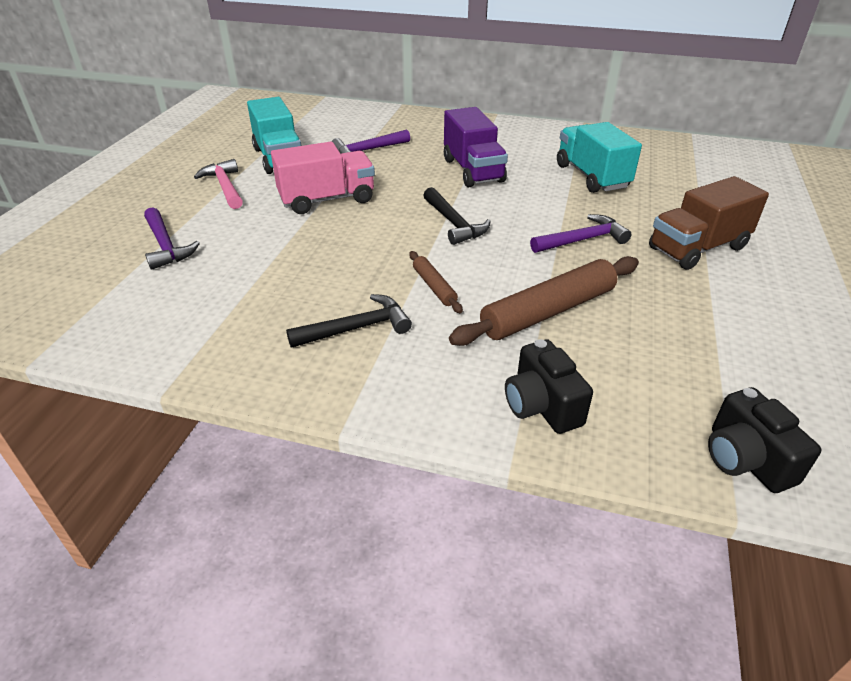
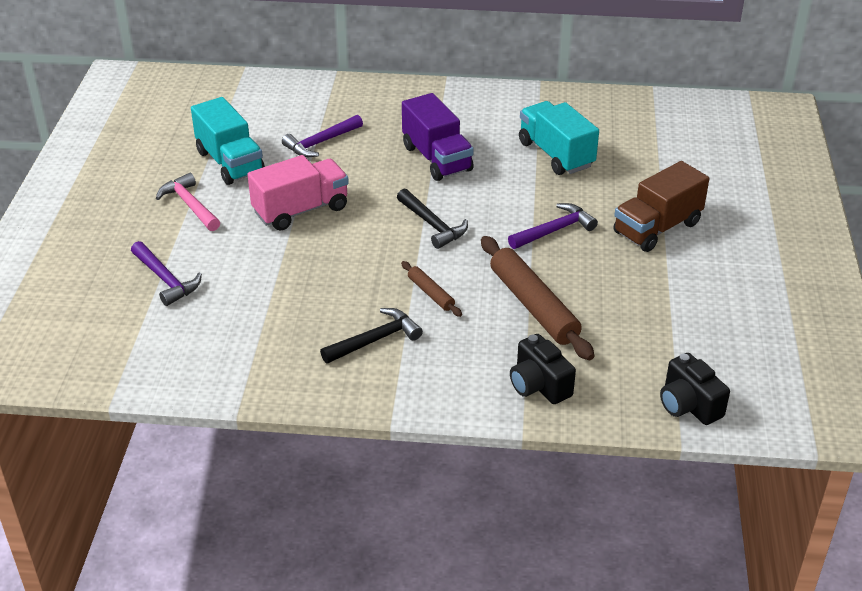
camera: 10 degrees left, 0 degrees up
brown rolling pin [449,256,639,346] -> brown rolling pin turned 75 degrees counterclockwise [481,236,594,360]

